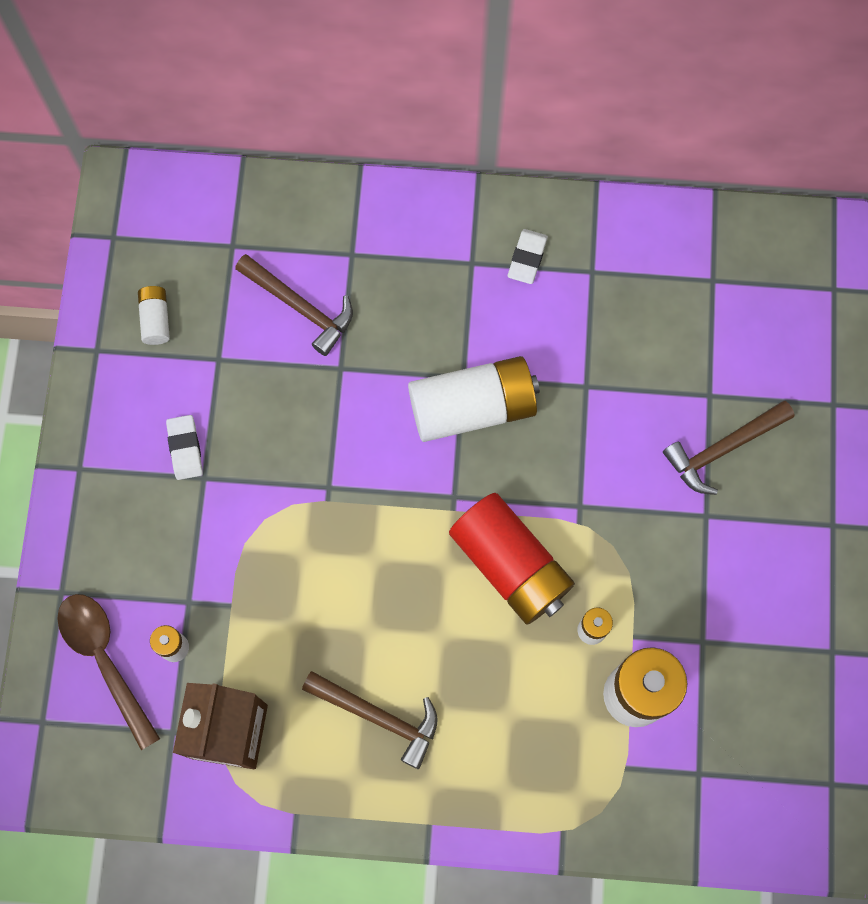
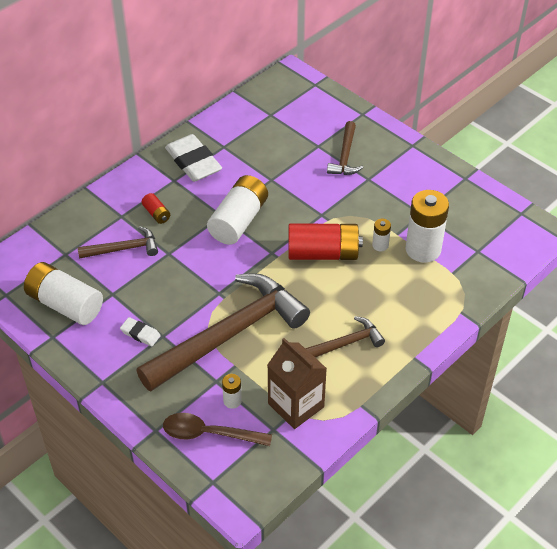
camera: 50 degrees left, 25 degrees down
white battery [138,286,170,345] -> white battery [24,262,103,325], size x2.17
white eraser [507,229,548,284] -> white eraser [165,134,222,182], size x2.04
none -> brown hammer [136,273,310,391]
none -> red battery [142,193,170,224]

